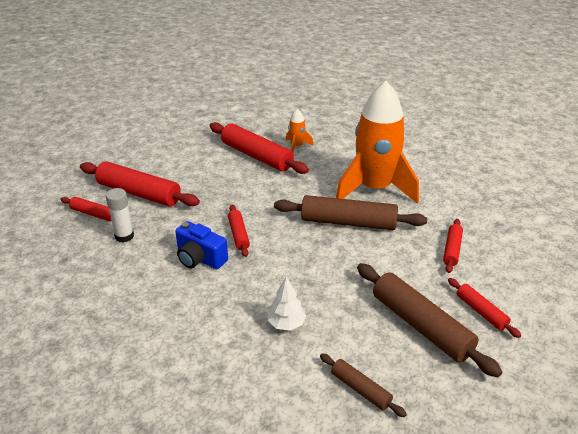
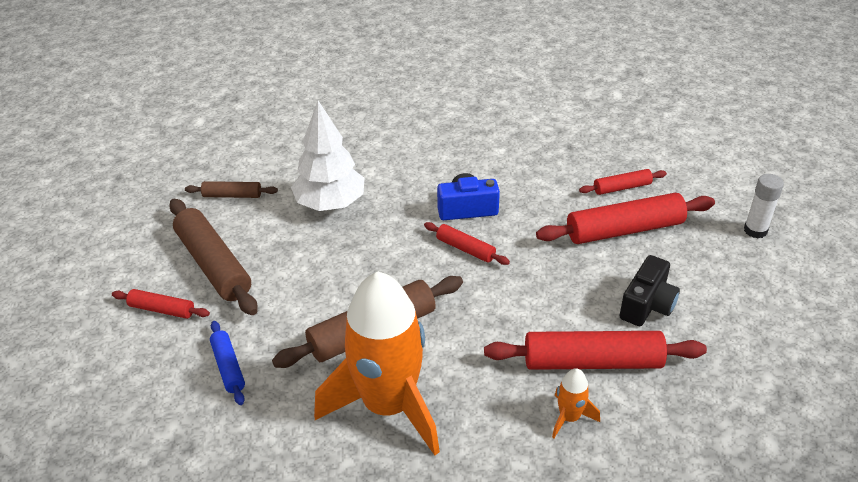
camera: 140 degrees right, 5 degrees up
white glue stick [106,188,134,242] -> white glue stick moved to [744,174,784,239]
white tree [268,276,306,331] -> white tree [291,101,365,211], size x1.91
brown rolling pin [357,263,502,377] -> brown rolling pin turned 45 degrees clockwise [169,198,258,315]
red rolling pin [443,219,463,273] -> blue rolling pin [210,321,245,405]
none -> black camera [619,255,680,326]

